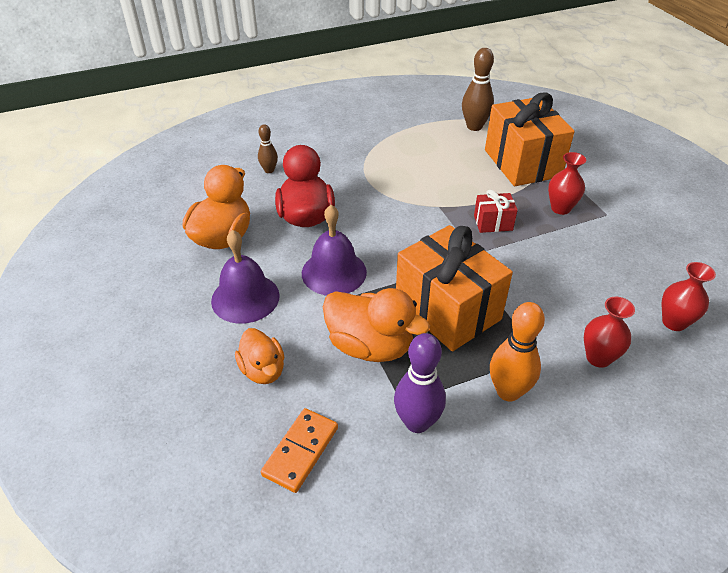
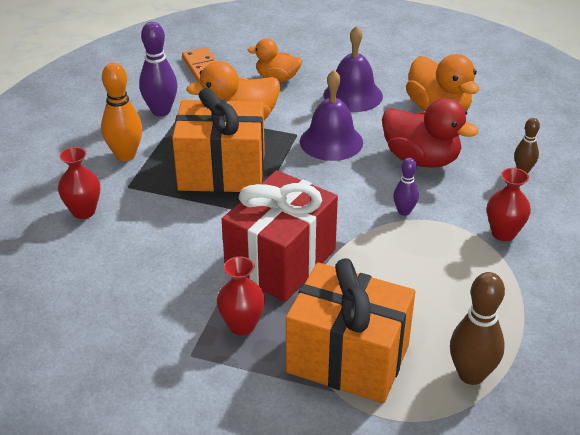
camera: 130 degrees right, 5 degrees down
red gift [474,190,518,233] -> red gift [222,170,338,302], size x2.19
red vase [662,262,716,331] -> red vase moved to [487,168,531,241]
none -> purple bowling pin [393,158,419,216]

